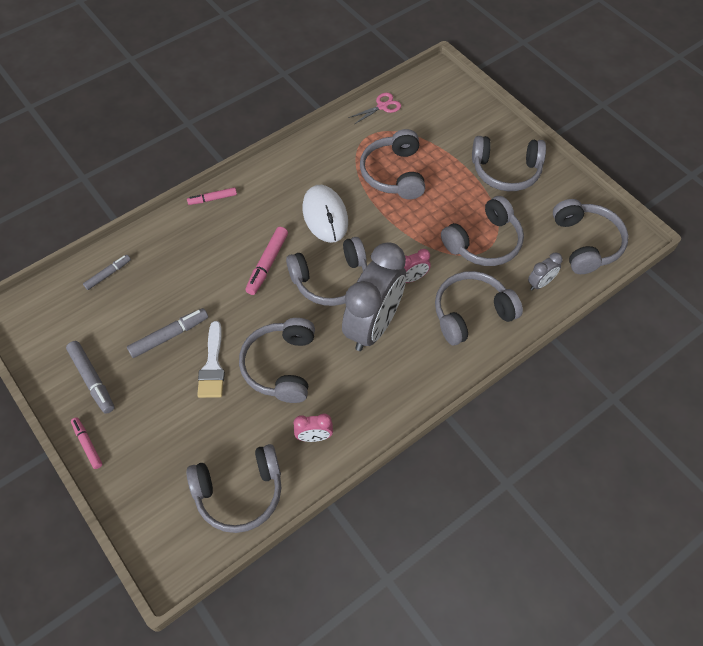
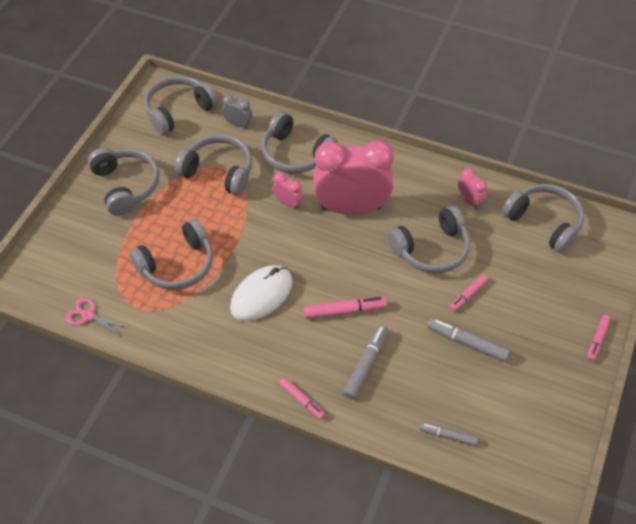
camera: 120 degrees left, 5 degrees down
grey marker [66,341,114,414] -> grey marker moved to [343,325,388,400]
white brush [197,321,225,398] -> pink marker [449,274,488,312]
grey headphones [286,237,367,306] -> none
grey clock [342,242,406,351] -> pink clock [313,141,394,215]

